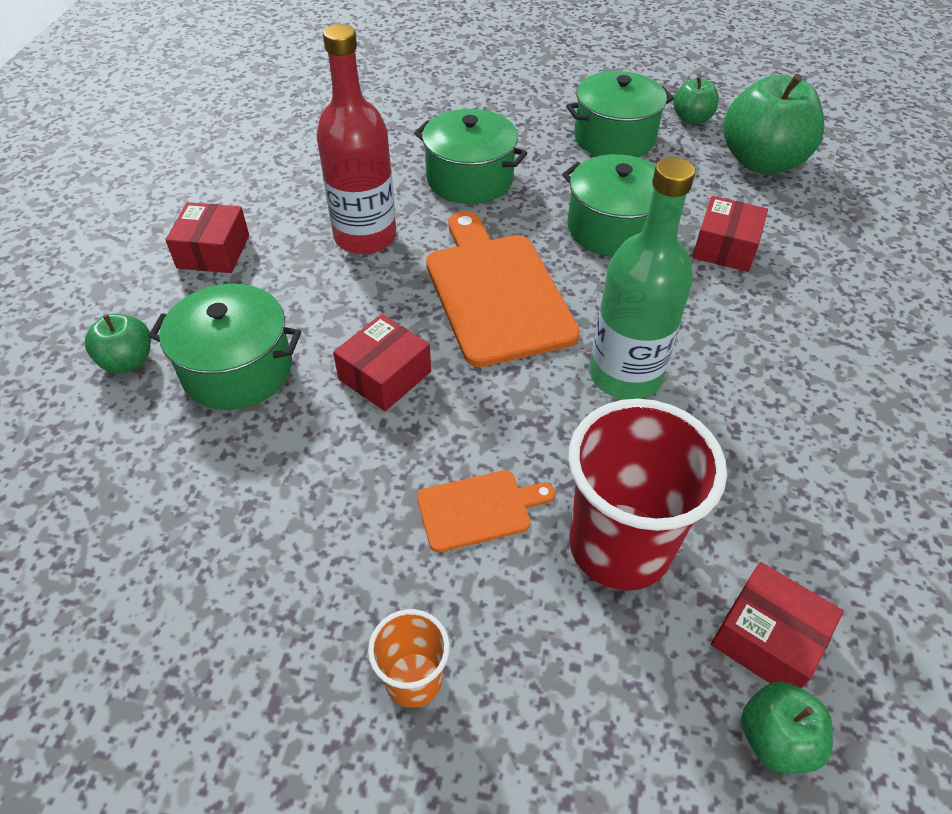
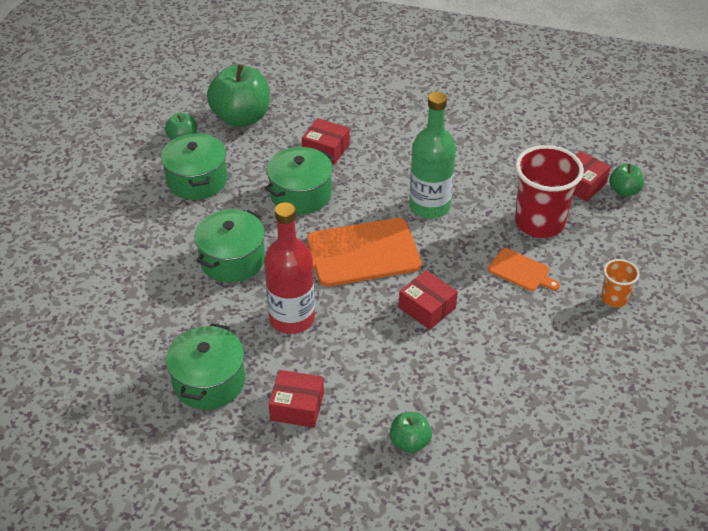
camera: 85 degrees left, 5 degrees down
green pot [149,284,301,410] -> green pot moved to [166,323,245,410]
orange cutting board [417,470,555,552] -> orange cutting board turned 135 degrees clockwise [488,248,560,291]

